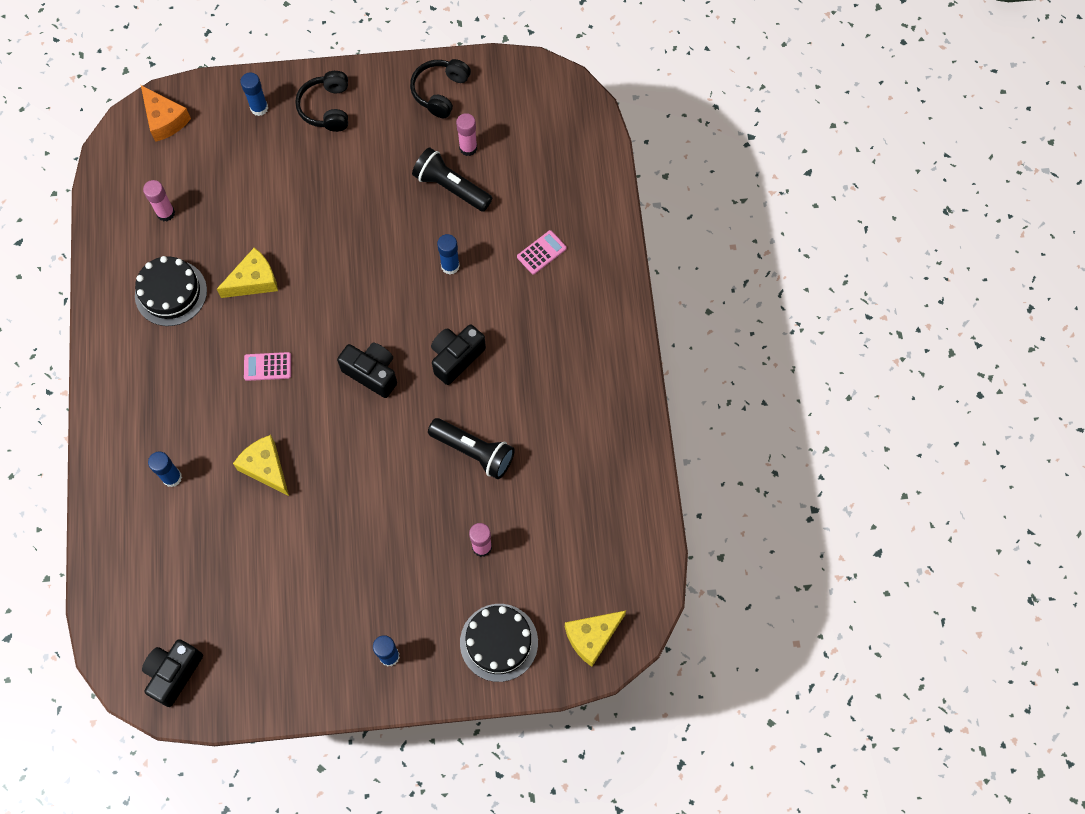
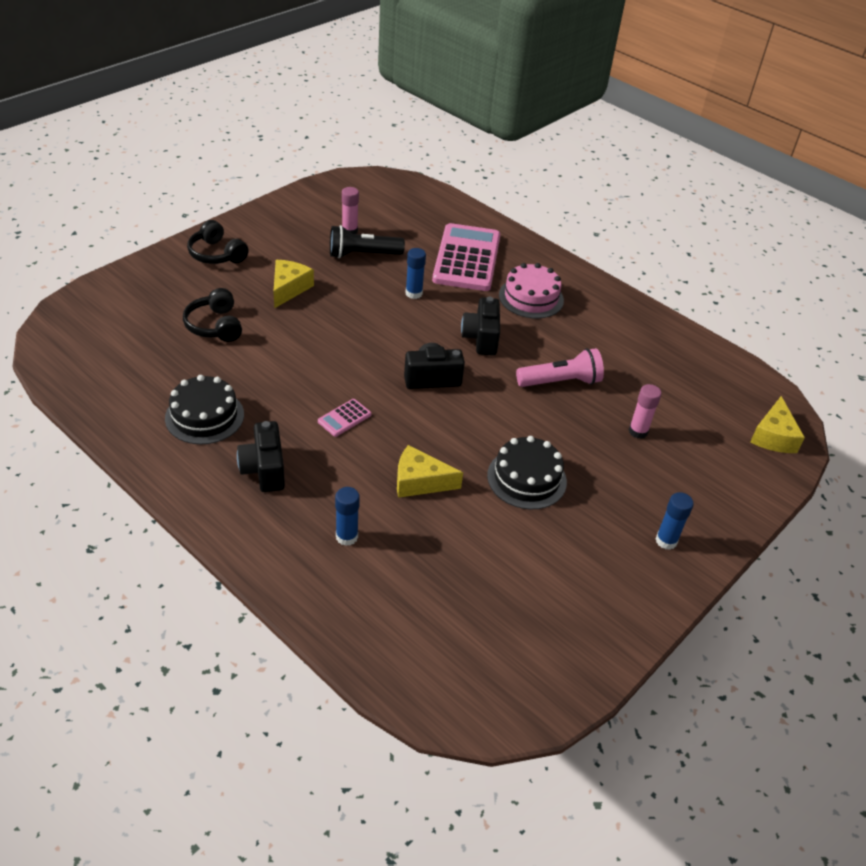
camera: 45 degrees left, 25 degrees down
orange cheese [141,85,191,142] -> none
black camera [142,639,203,707] -> black camera moved to [237,421,285,492]
pink glue stick [143,180,175,222] -> none
yellow cheese [217,247,278,298] -> yellow cheese moved to [273,260,314,308]
blue glue stick [240,72,268,116] -> none
black headphones [410,59,471,118] -> black headphones moved to [183,288,242,342]
black flashlight [428,418,515,479] -> pink flashlight [516,348,604,387]
black cake [460,604,538,682] -> black cake moved to [487,436,567,509]
pink calculator [517,230,567,275] -> pink calculator [432,223,500,291], size x2.44
none -> pink cake [499,263,564,318]

